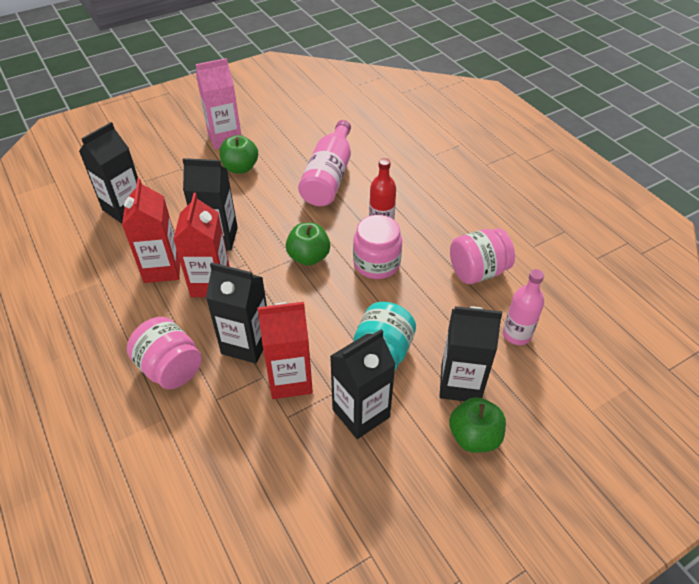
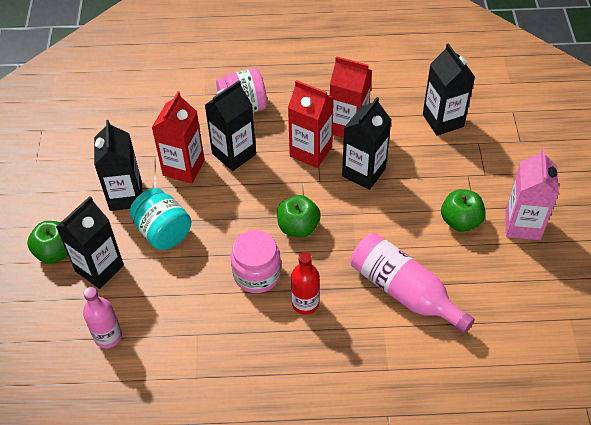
camera: 120 degrees right, 5 degrees up
pink jar [450,228,515,284] -> none

